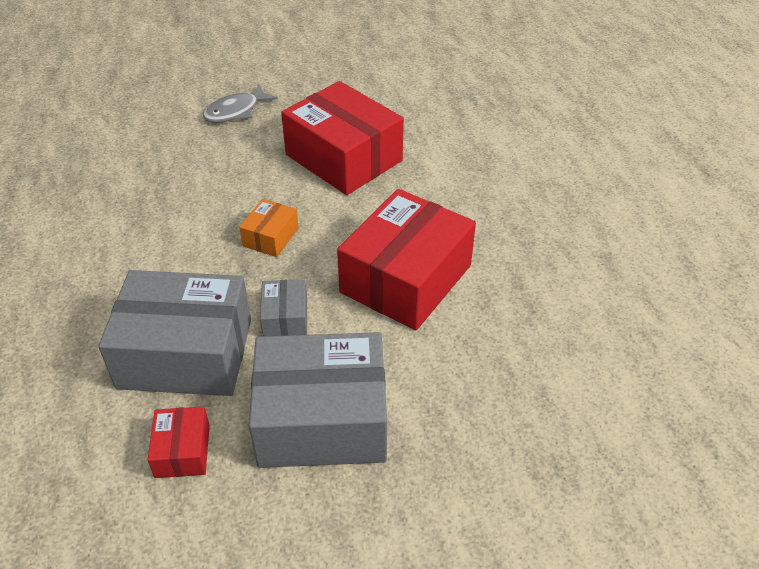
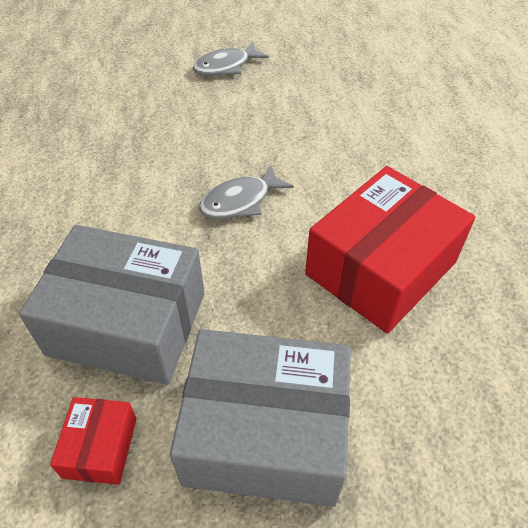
camera: 10 degrees right, 5 degrees up
orange box [239,199,299,257] -> grey fish [199,165,294,219]
grey box [260,279,307,336] -> none
red box [281,81,404,195] -> none

